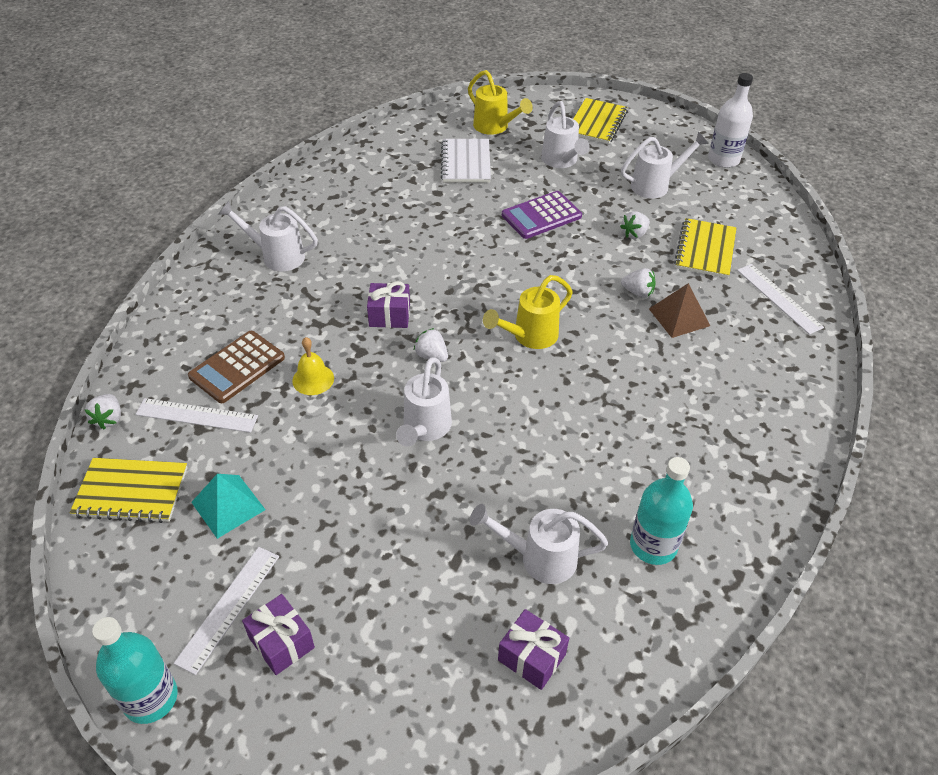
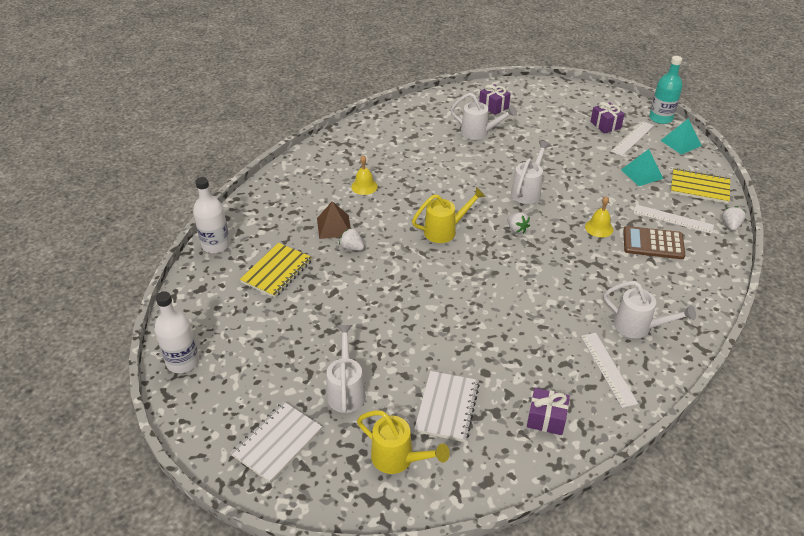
camera: 165 degrees left, 5 degrees down
brown calculator [188,331,285,403] -> brown calculator turned 135 degrees counterclockwise [623,226,685,259]
purple gift [367,281,410,328] -> purple gift moved to [527,388,570,435]
yellow watering can [468,70,533,135] -> yellow watering can turned 150 degrees clockwise [357,410,450,474]
purple calculator [502,191,582,239] -> none
yellow notebook [573,98,628,144] -> white notebook [231,401,322,483]
white strawberry [620,211,650,239] -> none
white watering can [621,132,709,198] -> none
turquoise bottle [630,457,693,565] -> none
white ruler [737,264,824,335] -> white ruler moved to [581,333,638,408]
none -> white bottle [193,177,230,253]
none -> yellow bell [351,155,378,195]
none -> turquoise pyramid [660,118,702,155]

